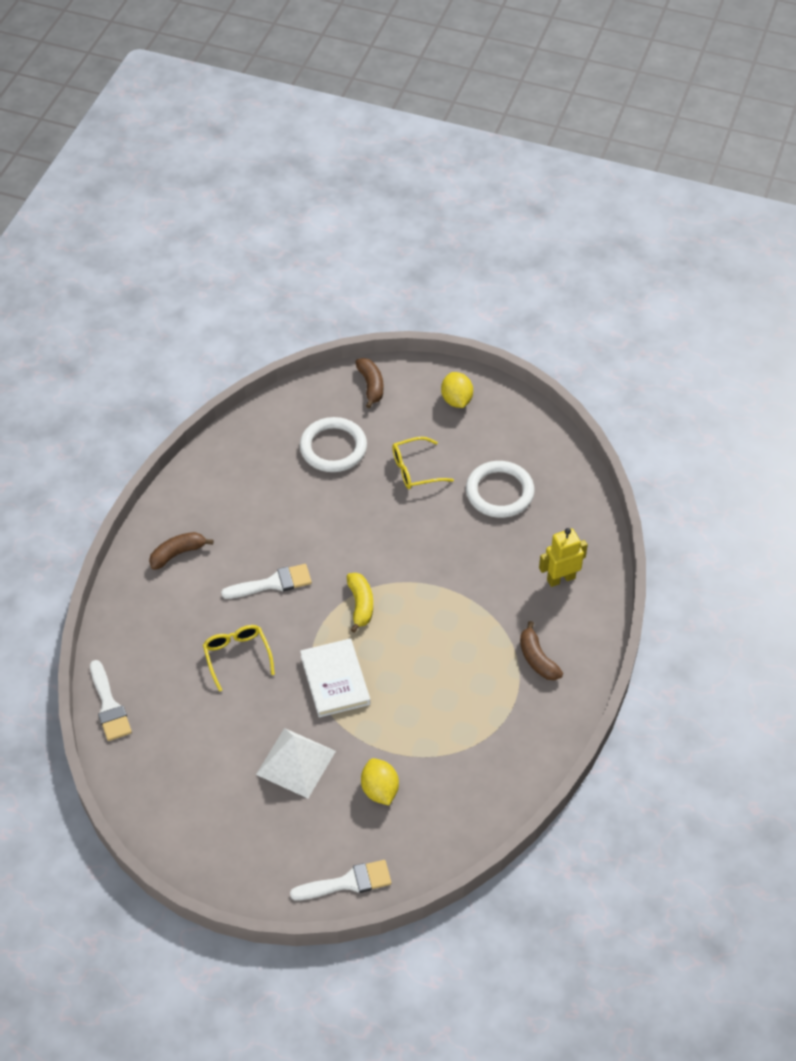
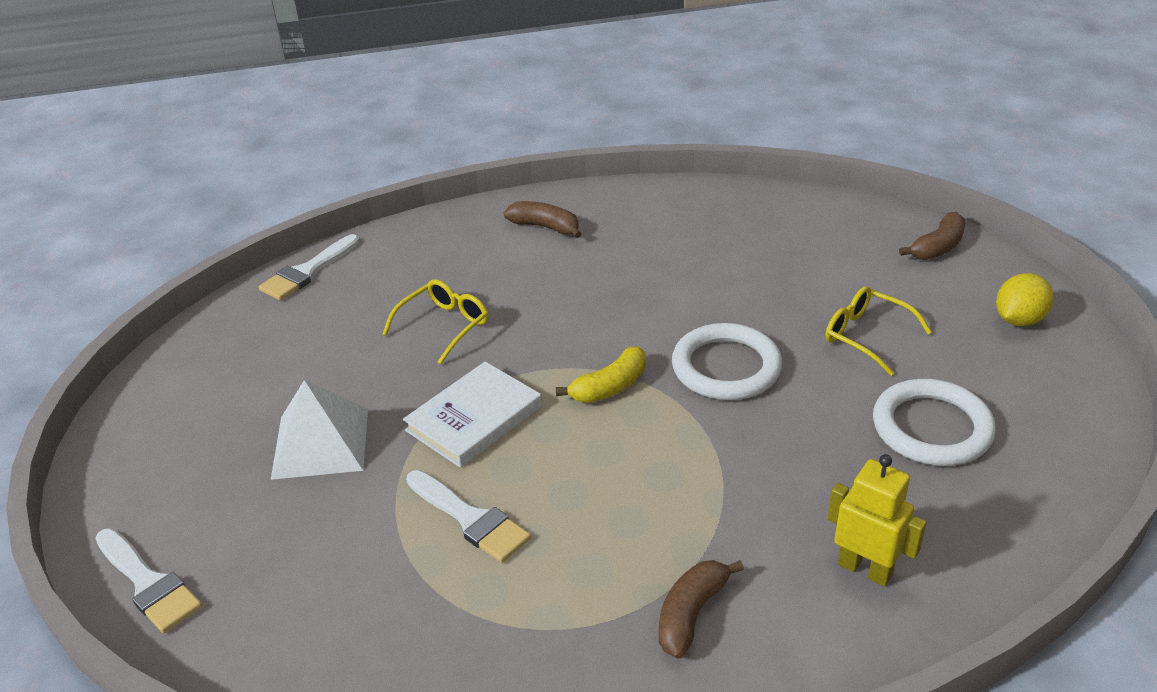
camera: 60 degrees right, 15 degrees down
white brush [221,564,312,599] -> white brush moved to [406,470,531,563]
white ring [300,417,367,472] -> white ring moved to [672,323,782,400]
yellow lemon [361,758,399,805] -> none

